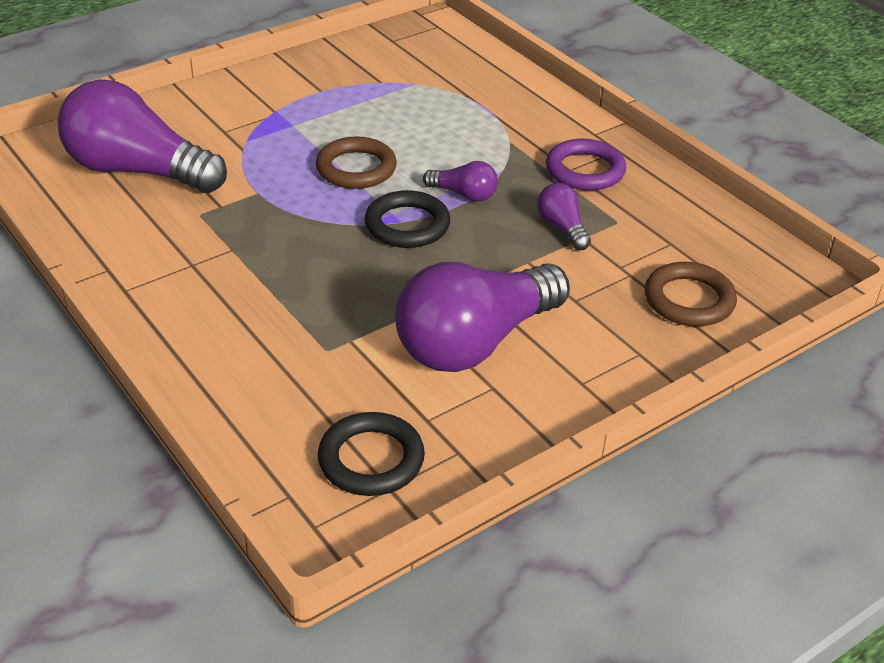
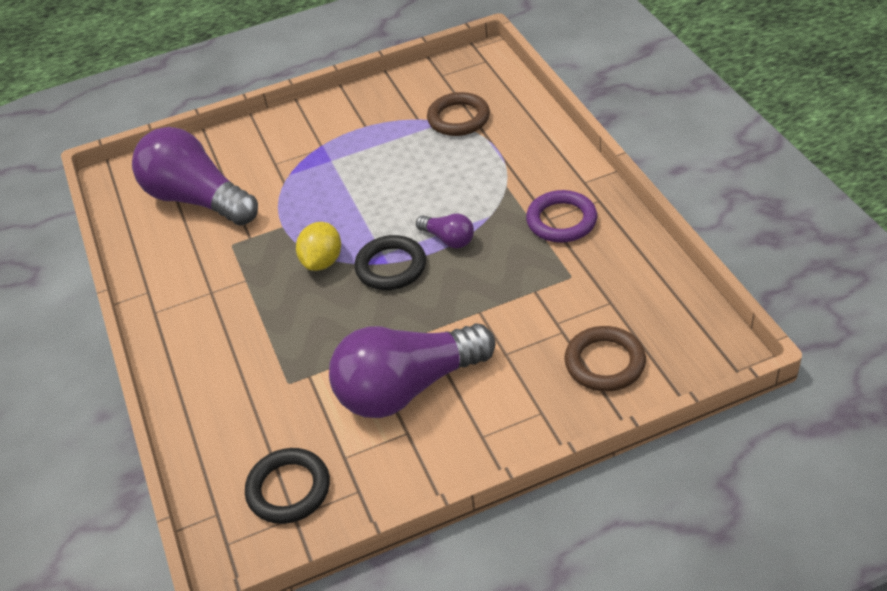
camera: 20 degrees right, 5 degrees up
brown ring [316,136,397,189] -> brown ring moved to [427,92,490,136]
purple light bulb [537,183,591,250] -> none
none -> yellow lemon [296,222,341,271]

